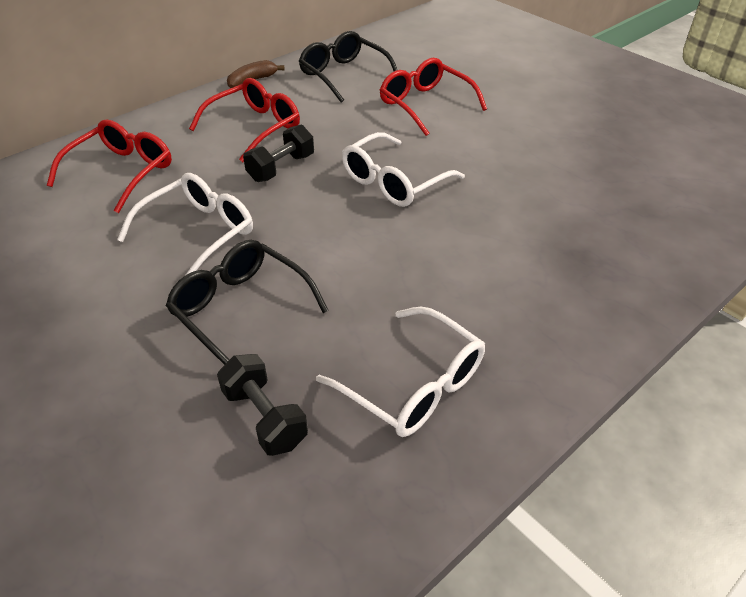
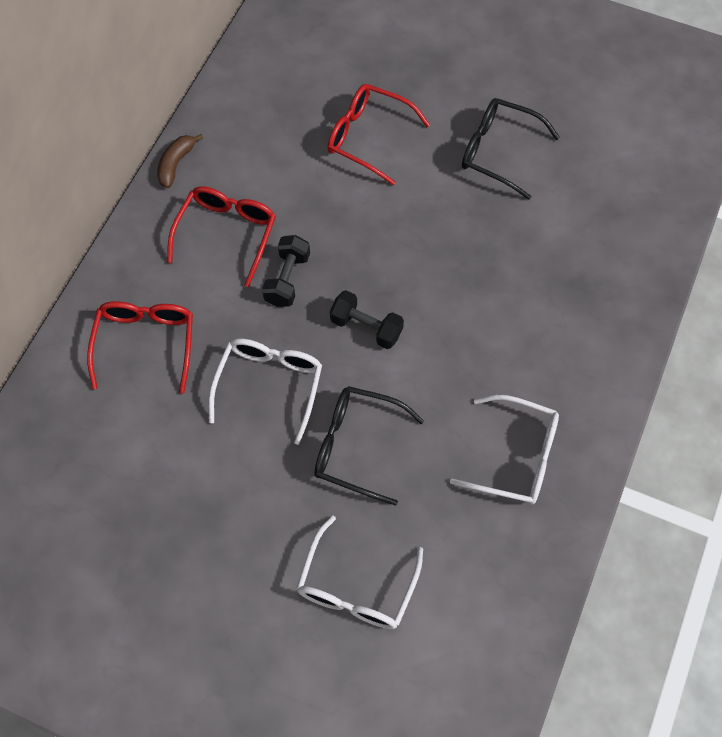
camera: 25 degrees left, 20 degrees up
black dumbbell [217,354,308,456] -> black dumbbell moved to [330,290,404,349]
black glasses [299,31,397,103] -> black glasses moved to [462,98,560,200]
white glasses [342,132,465,207] -> white glasses moved to [296,516,423,629]

